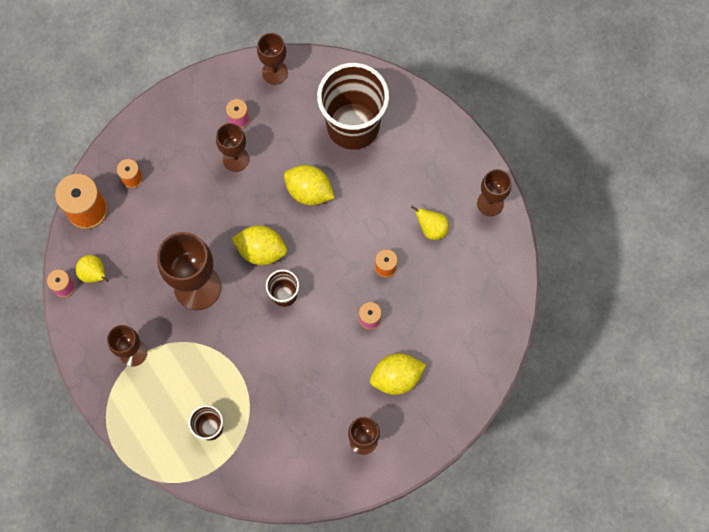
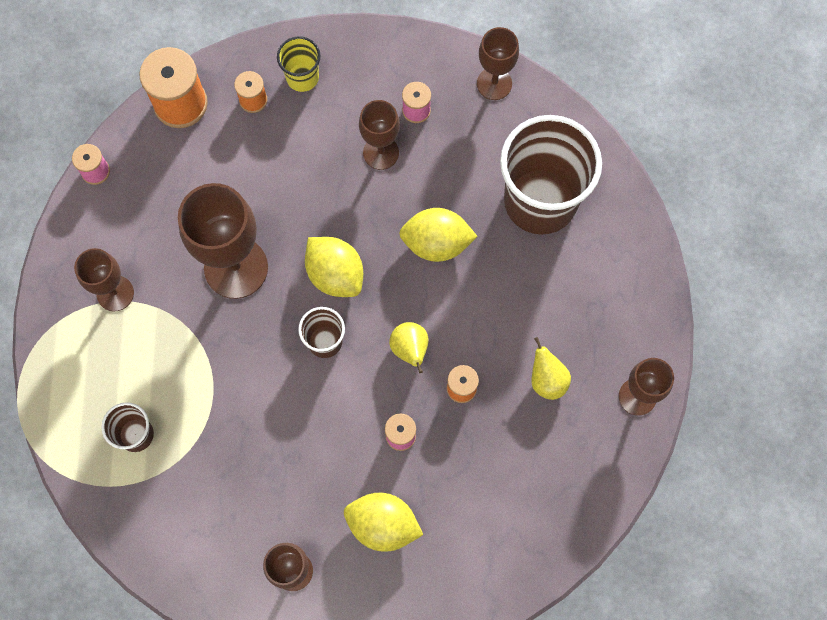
camera: 35 degrees right, 0 degrees up
yellow pear [75,255,109,283] -> yellow pear moved to [389,322,429,373]
yellow lemon [284,165,335,205] -> yellow lemon turned 60 degrees counterclockwise [399,208,478,262]
none -> yellow cup [277,36,321,92]

